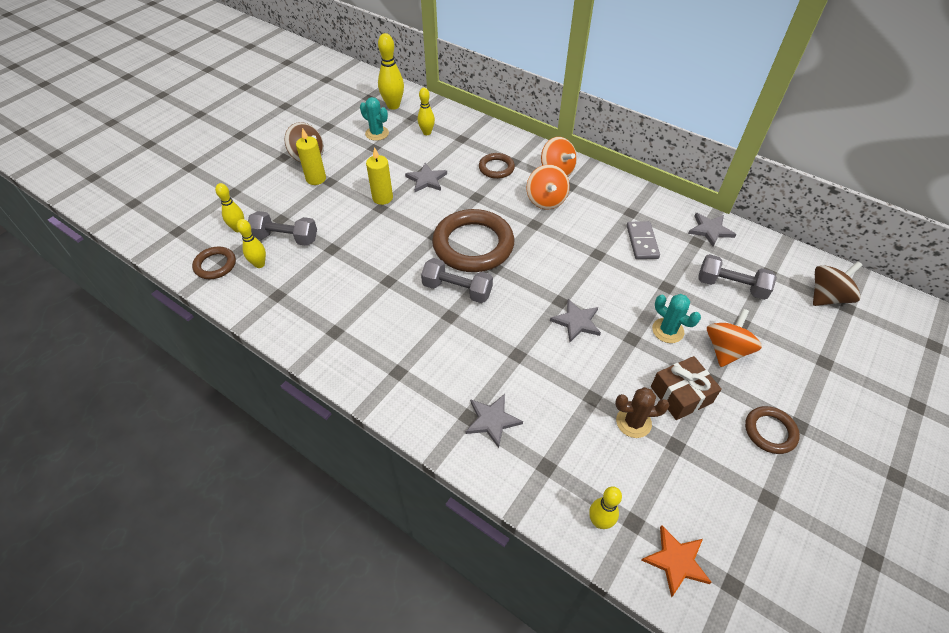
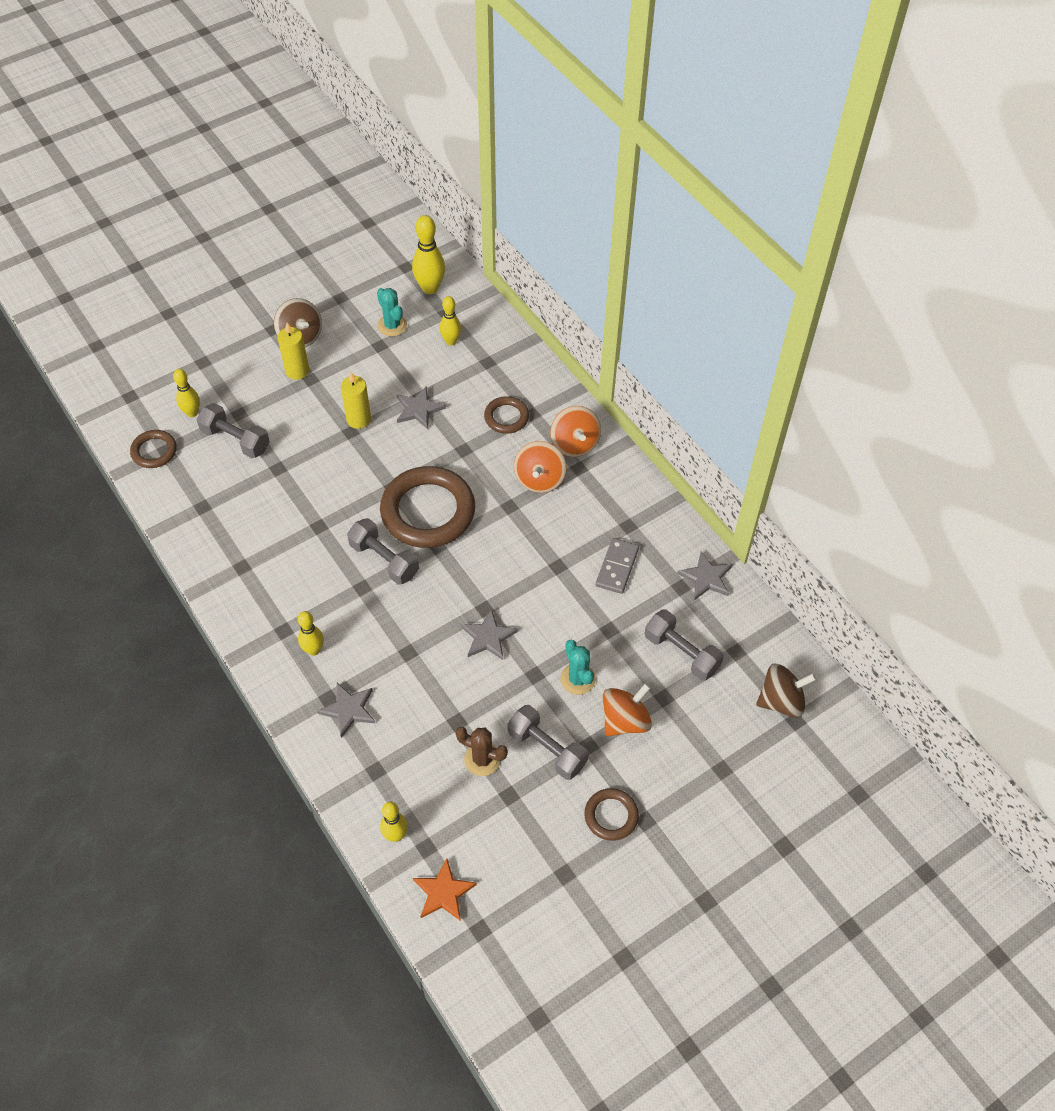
camera: 20 degrees right, 5 degrees up
yellow bowling pin [237,219,266,268] -> yellow bowling pin moved to [298,611,324,656]
brown gift [651,356,722,420] -> grey dumbbell [508,705,588,780]

